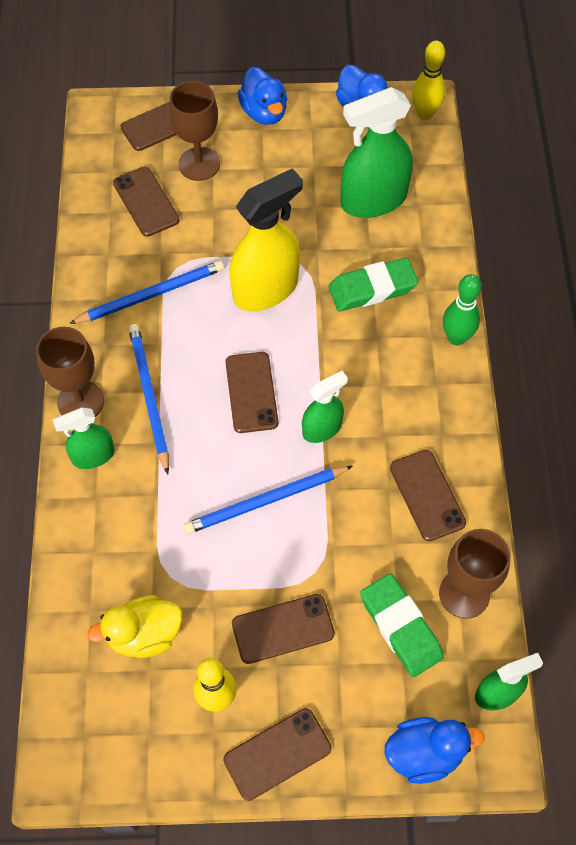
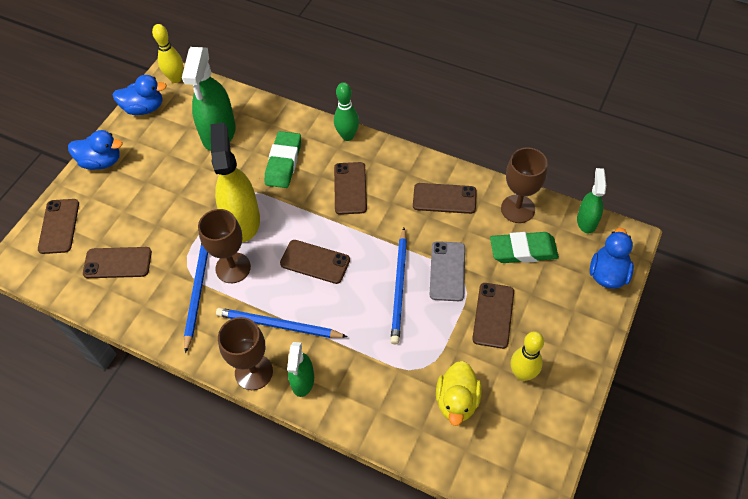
camera: 60 degrees left, 5 degrees down
brown goblet [169,81,220,181] -> brown goblet moved to [198,209,251,283]
brown phone [223,708,331,801] -> brown phone moved to [334,162,367,215]
green spray bottle [302,371,348,443] -> none
none -> grey phone [430,241,465,301]

